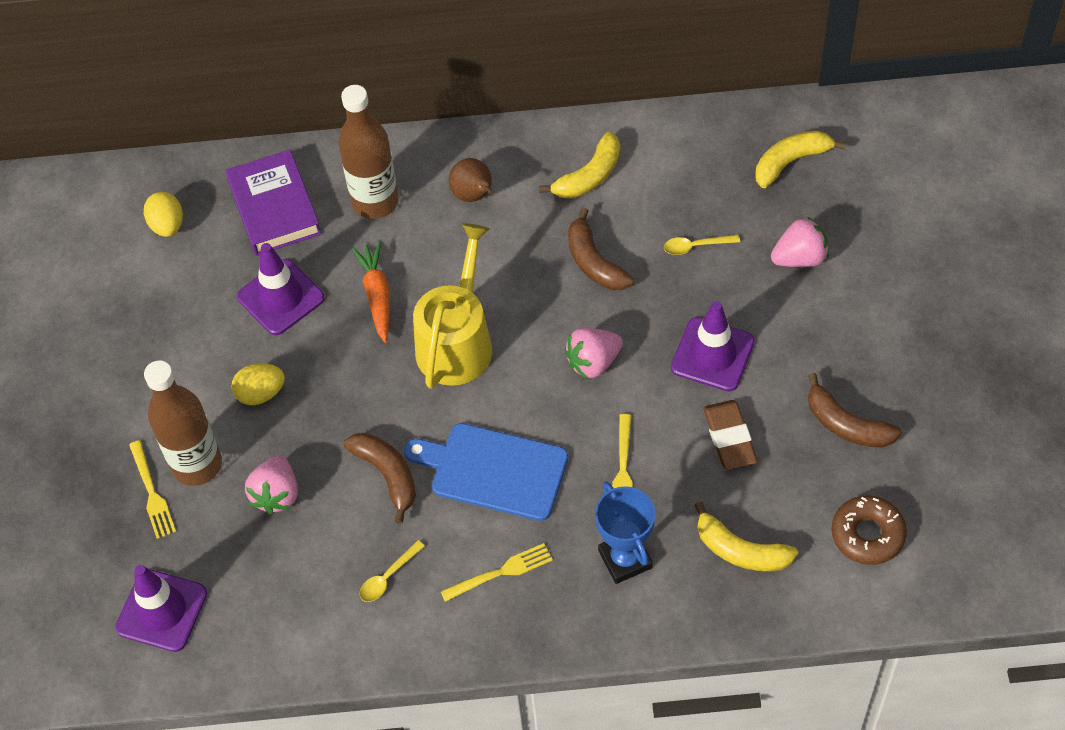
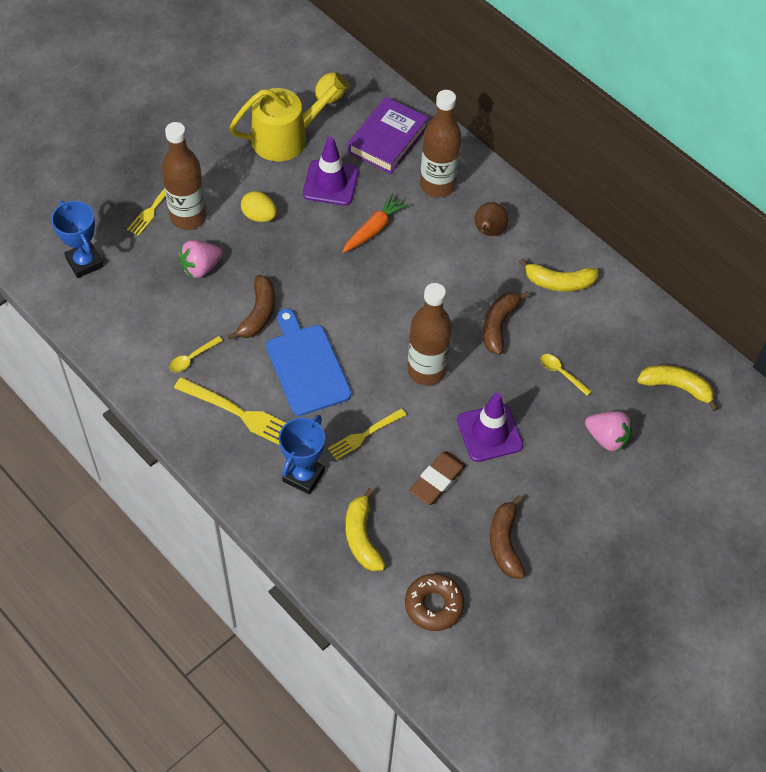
camera: 45 degrees right, 0 degrees up
purple traffic cone [115,565,207,652] -> blue trophy [51,201,104,278]
yellow spoon [359,540,425,602] -> yellow spoon turned 45 degrees counterclockwise [169,336,223,372]
yellow watering can [413,223,492,389] -> yellow watering can moved to [229,73,350,161]
yellow fork [440,543,553,602] -> yellow fork [174,377,286,445], size x1.58
pink strawberry [564,328,623,379] -> brown bottle [407,283,452,386]

